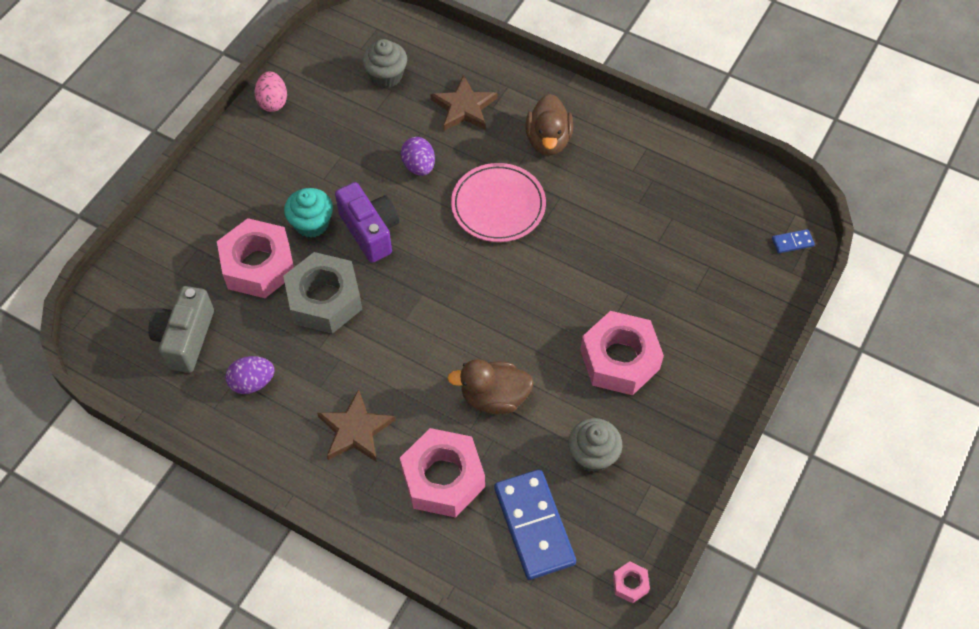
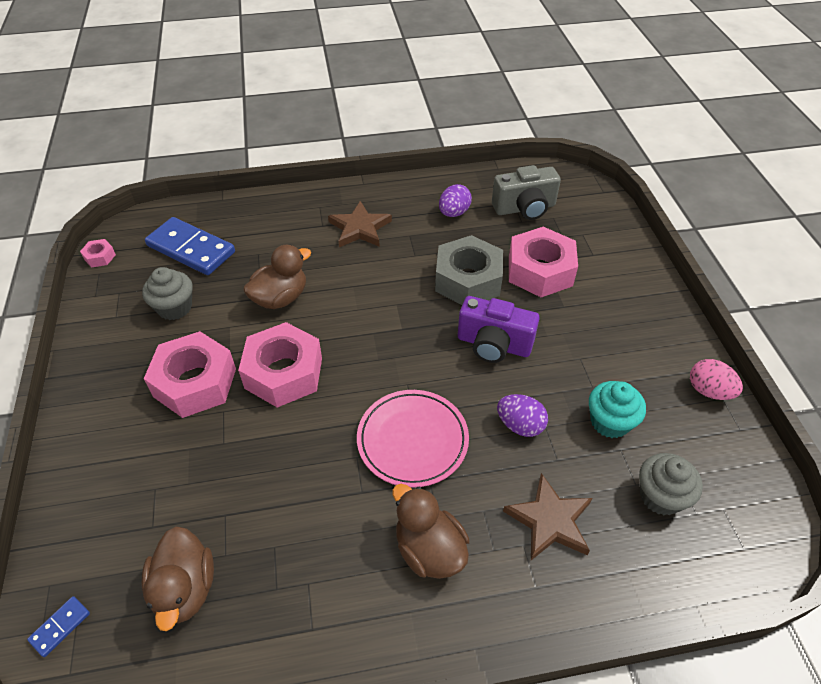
camera: 140 degrees right, 10 degrees down
grey camera [148,286,214,373] -> grey camera turned 105 degrees clockwise [492,165,561,220]
turquoise cupcake [284,188,333,238] -> turquoise cupcake moved to [589,381,646,438]
pink nut [400,428,485,518] -> pink nut moved to [238,322,322,408]
none -> brown duck [142,526,214,631]

